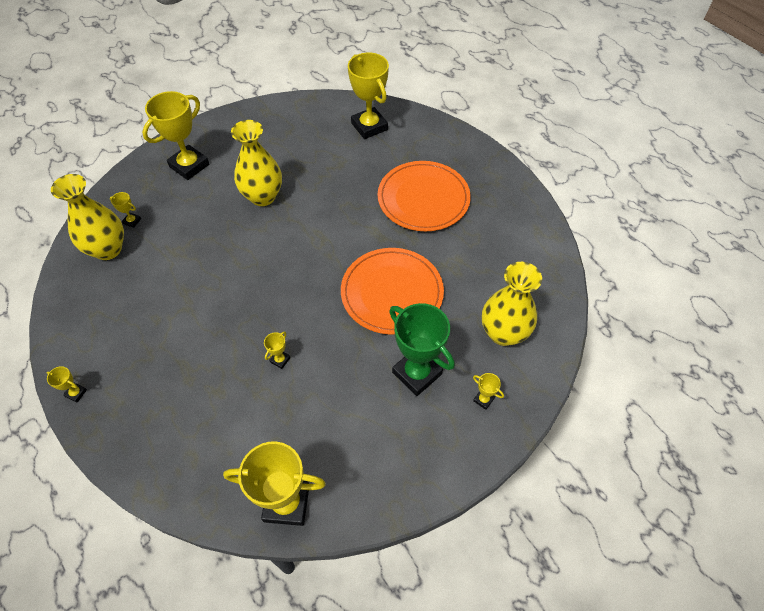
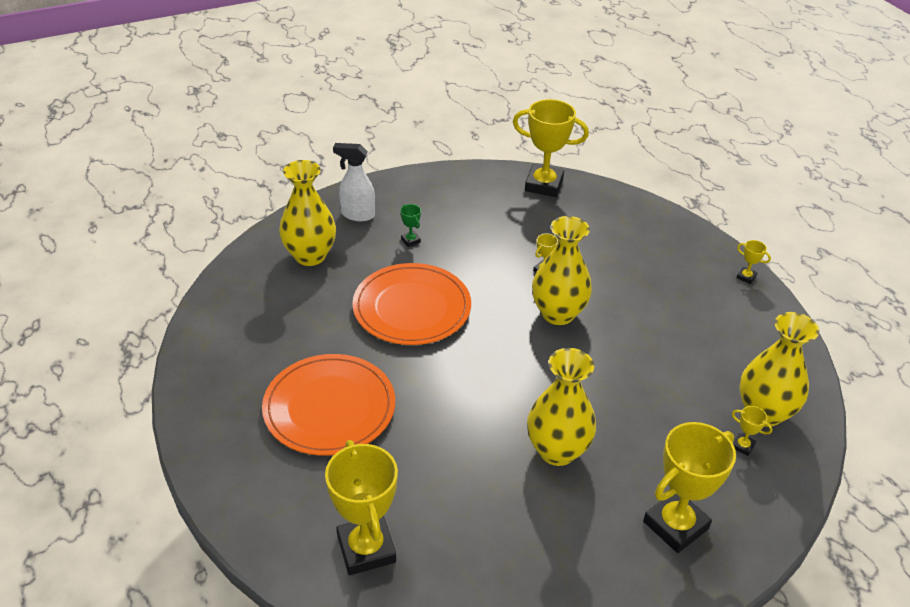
camera: 170 degrees left, 15 degrees down
green trophy [389,303,455,396] -> green trophy [400,204,421,247], size x0.42
yellow trophy [473,373,504,410] -> white spray bottle [333,143,375,221]
none -> yellow vase [532,216,592,325]

